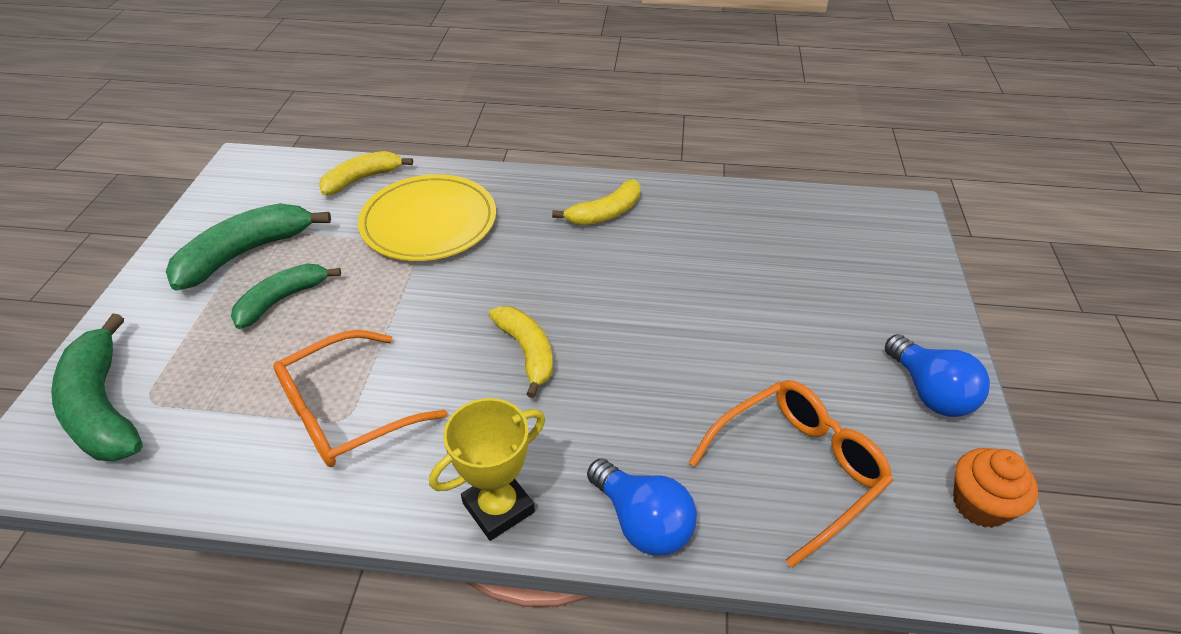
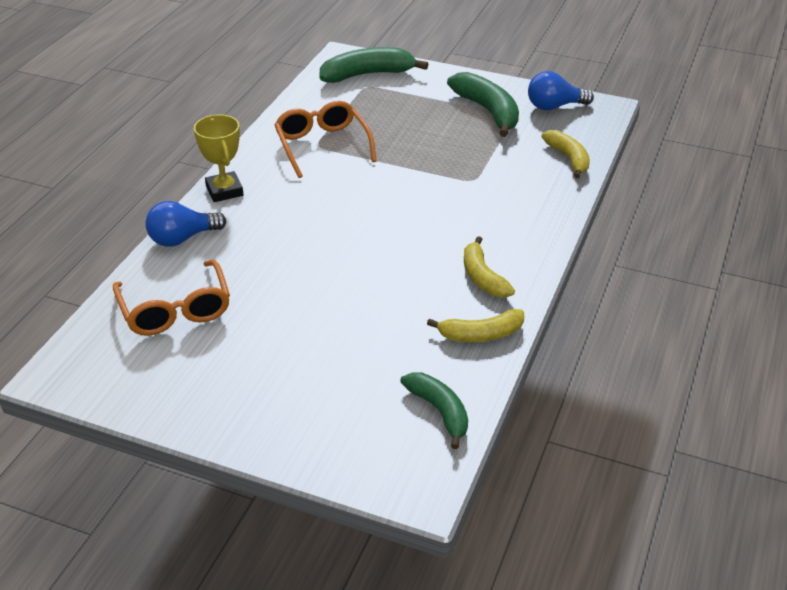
camera: 105 degrees right, 5 degrees down
green banana [231,264,341,329] -> green banana moved to [400,373,468,449]
yellow plate [358,174,496,261] -> none
yellow banana [488,306,553,398] -> yellow banana moved to [427,309,525,342]
blue light bulb [885,334,990,417] -> blue light bulb moved to [528,71,594,110]
orange cupcake [953,448,1038,528] -> none

